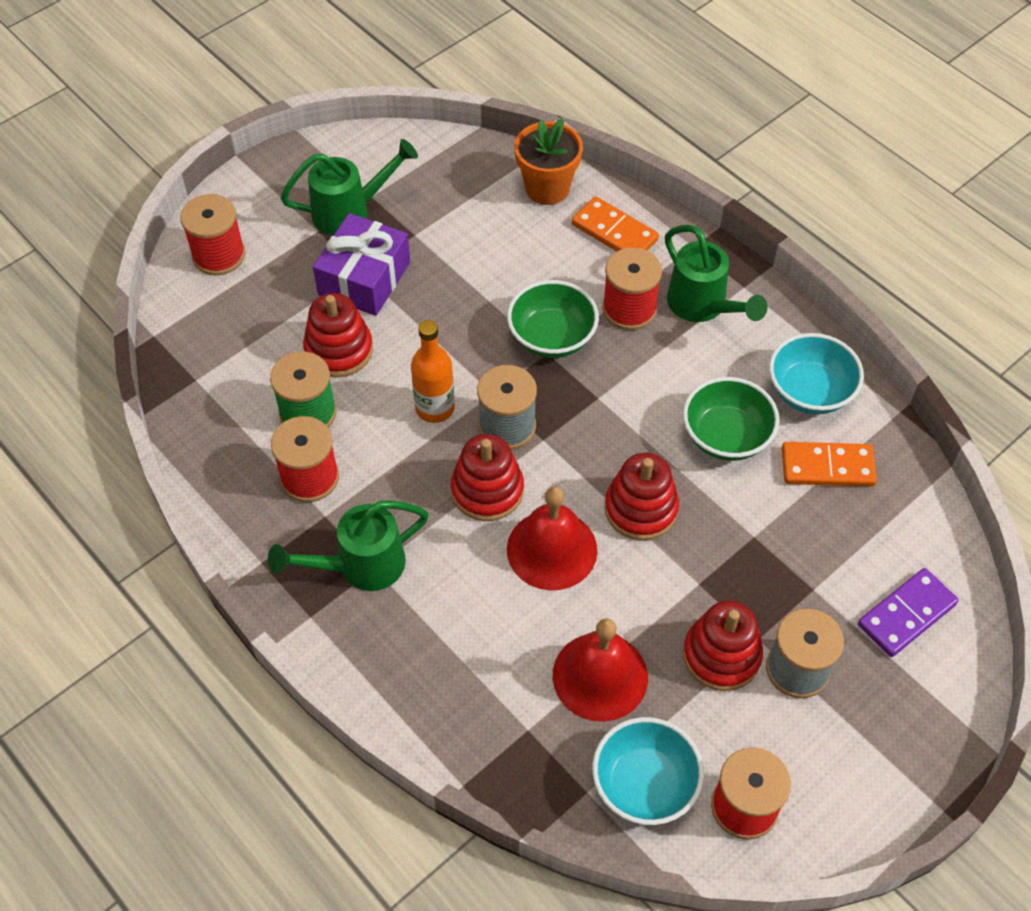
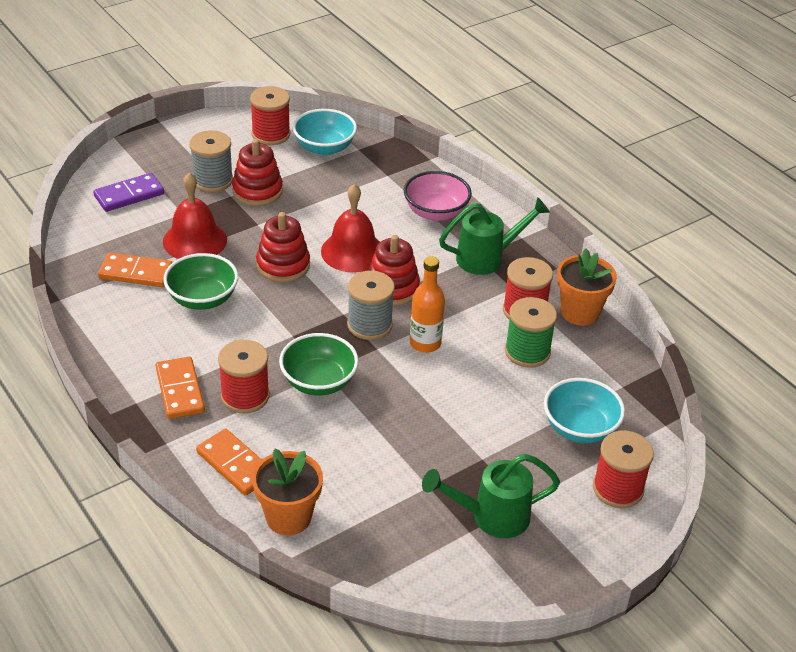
camera: 175 degrees left, 15 degrees down
red stacking toy [303,293,373,377] -> none
purple gift [313,213,410,316] -> none
red bell [553,618,648,722] -> red bell moved to [163,172,227,259]
green watering can [665,225,767,322] -> orange domino [156,357,205,419]
turquoise bowl [769,333,864,414] -> turquoise bowl moved to [544,378,625,443]
none -> pink bowl [404,171,472,221]
none -> orange flower pot [557,248,617,326]

